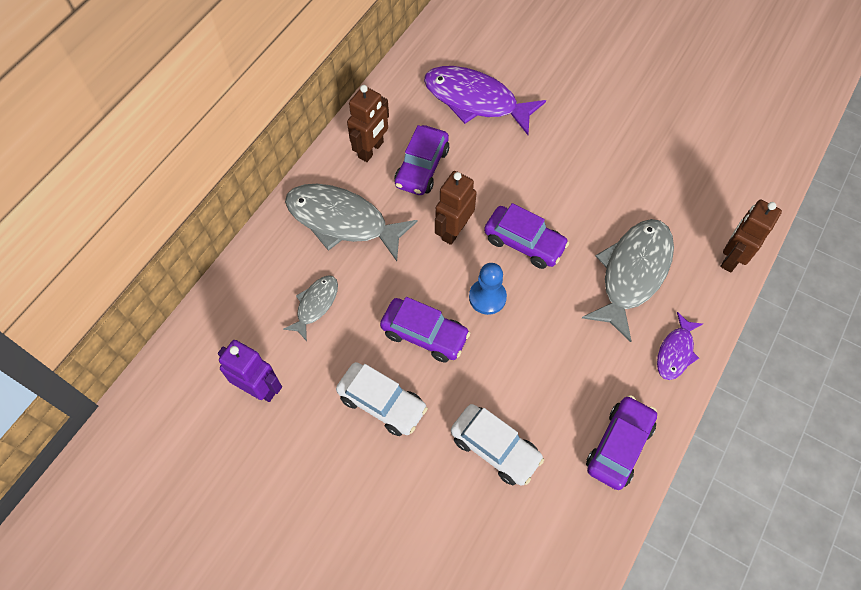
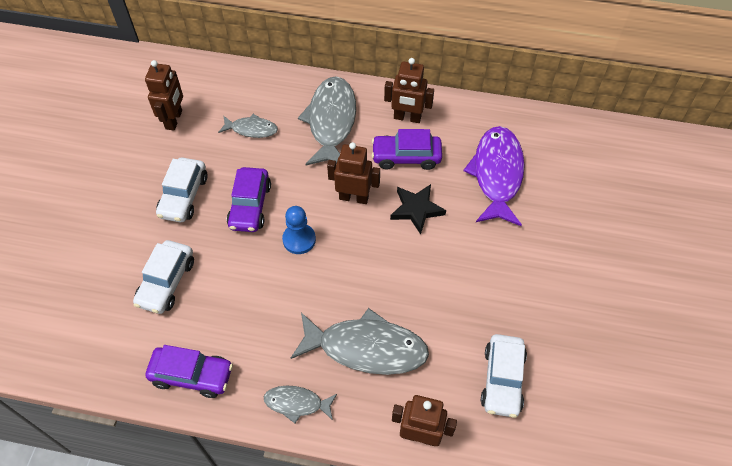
camera: 70 degrees right, 5 degrees down
purple robot [218,340,282,402] -> brown robot [145,60,183,131]
purple car [484,203,569,269] -> none
purple fish [657,312,703,380] -> grey fish [264,386,337,423]
none -> black star [390,184,446,235]
none -> white car [481,334,527,418]

